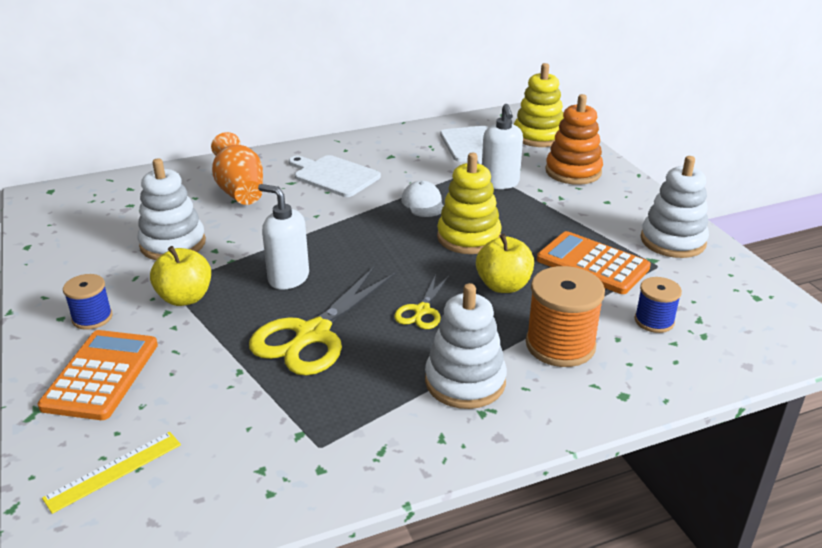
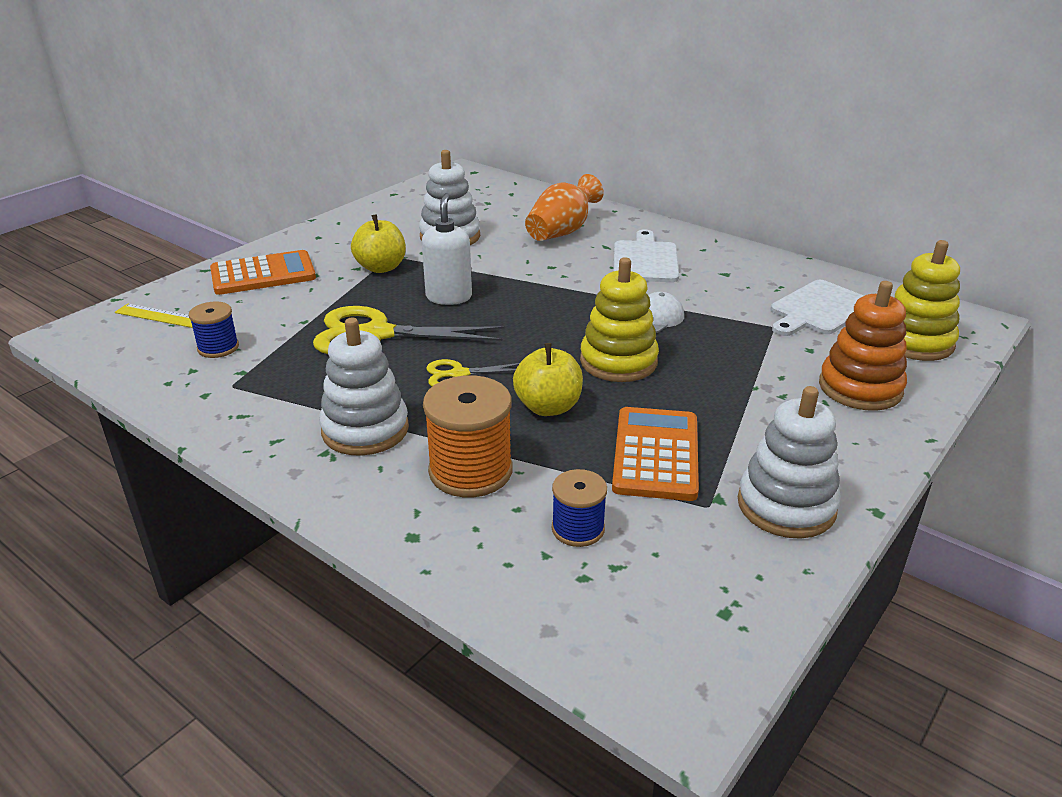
camera: 60 degrees right, 0 degrees up
blue spool [63,274,113,330] -> blue spool moved to [189,302,239,358]
white soap dispenser [482,104,523,189] -> none

